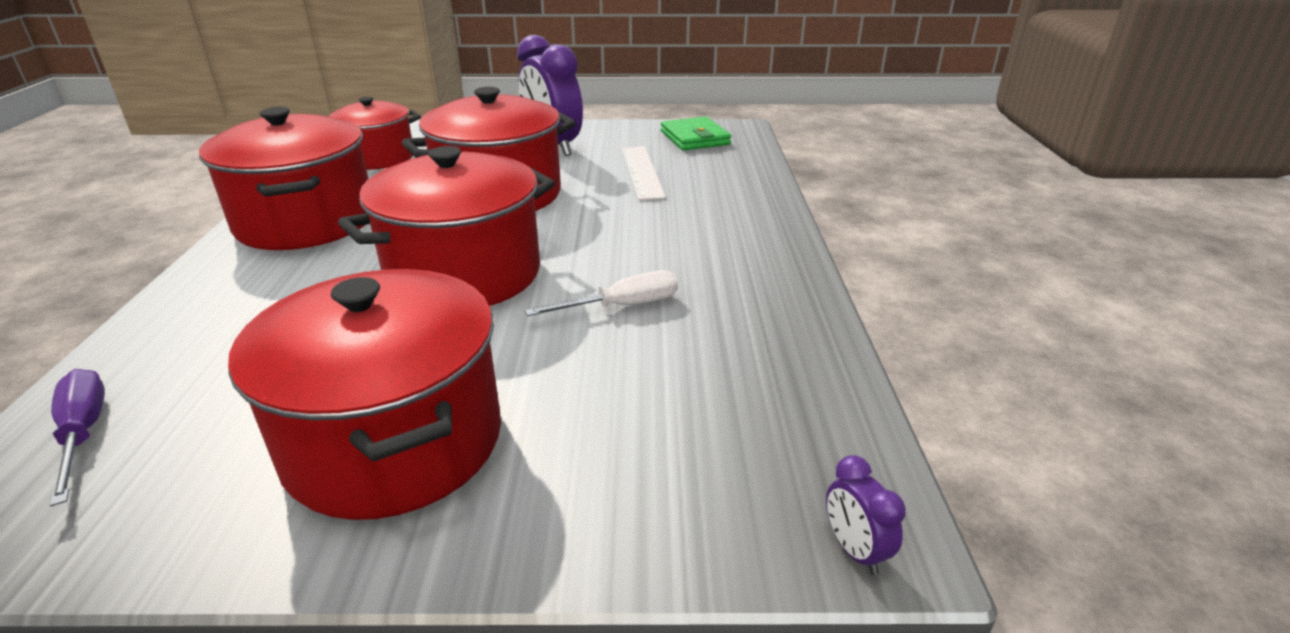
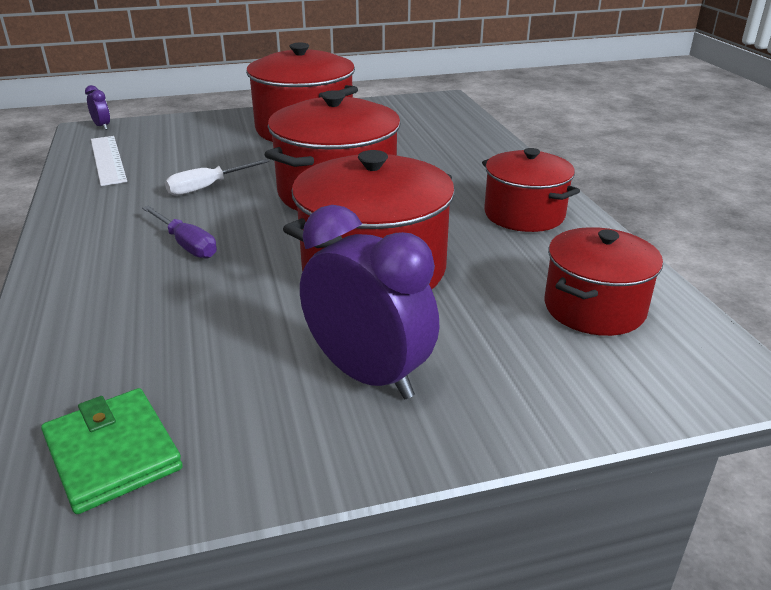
camera: 165 degrees right, 0 degrees up
purple screwdriver [49,369,105,506] -> purple screwdriver moved to [142,205,217,259]
red pot [199,107,369,250] -> red pot [482,148,580,232], size x0.64
white ruler [622,146,666,200] -> white ruler moved to [91,136,127,186]

